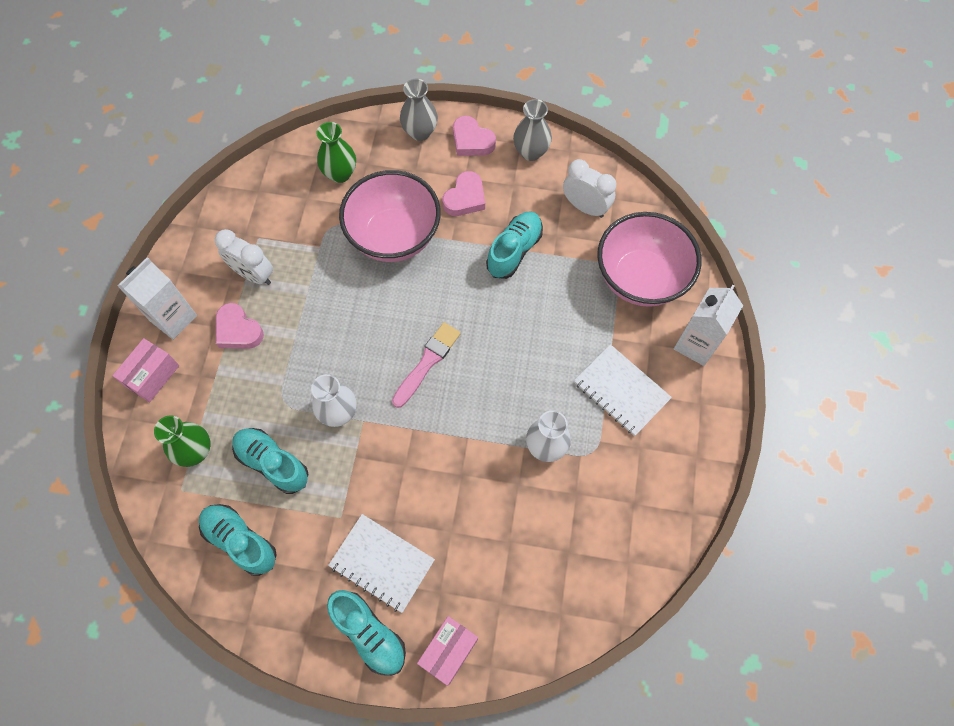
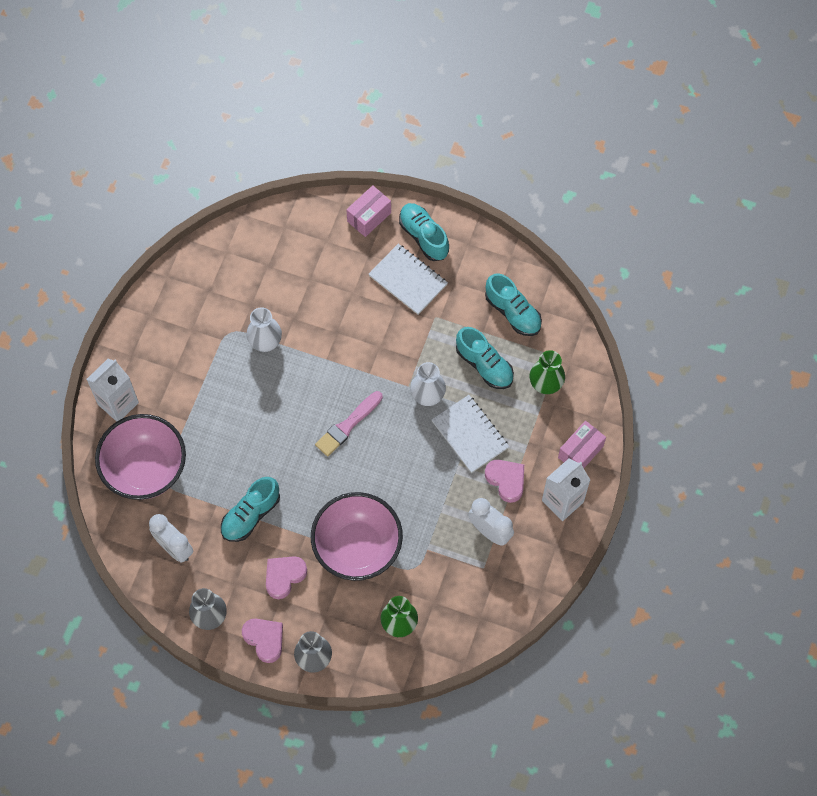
camera: 170 degrees left, 0 degrees up
white notebook [574,344,672,436] -> white notebook moved to [431,395,509,473]

